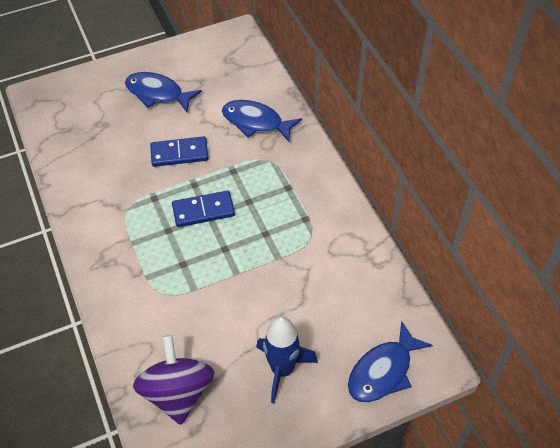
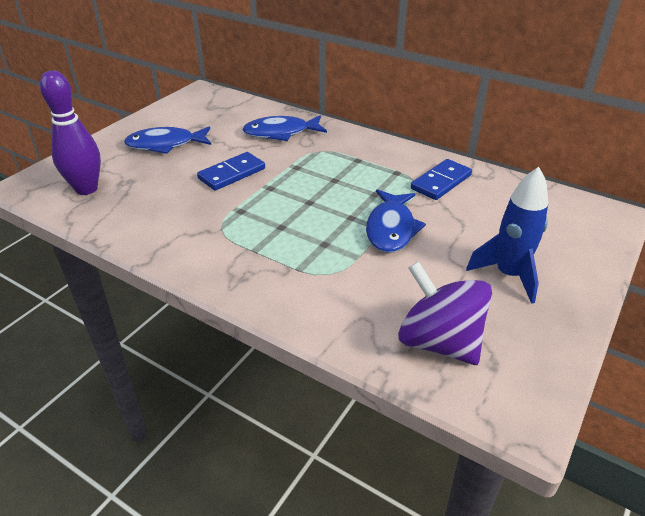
camera: 35 degrees left, 15 degrees down
blue domino [172,190,235,227] -> blue domino moved to [411,159,472,200]
blue fish [348,321,433,402] -> blue fish moved to [366,189,426,253]
none -> purple bowling pin [40,70,101,195]

